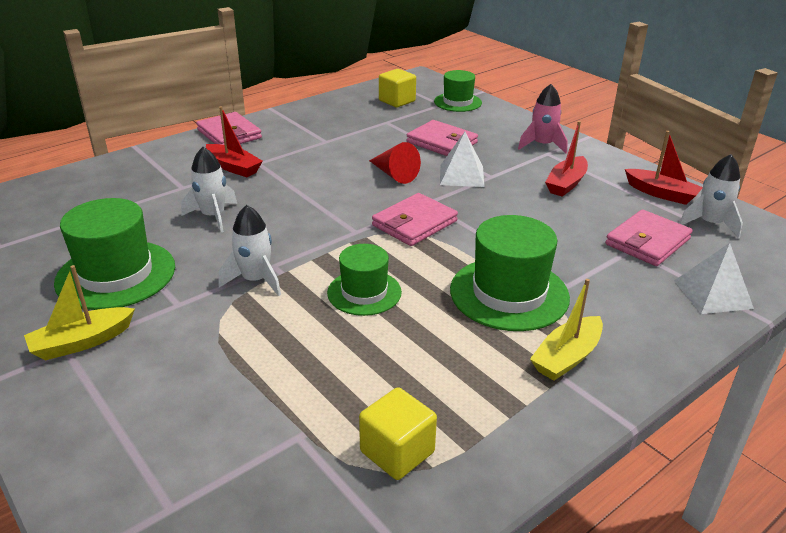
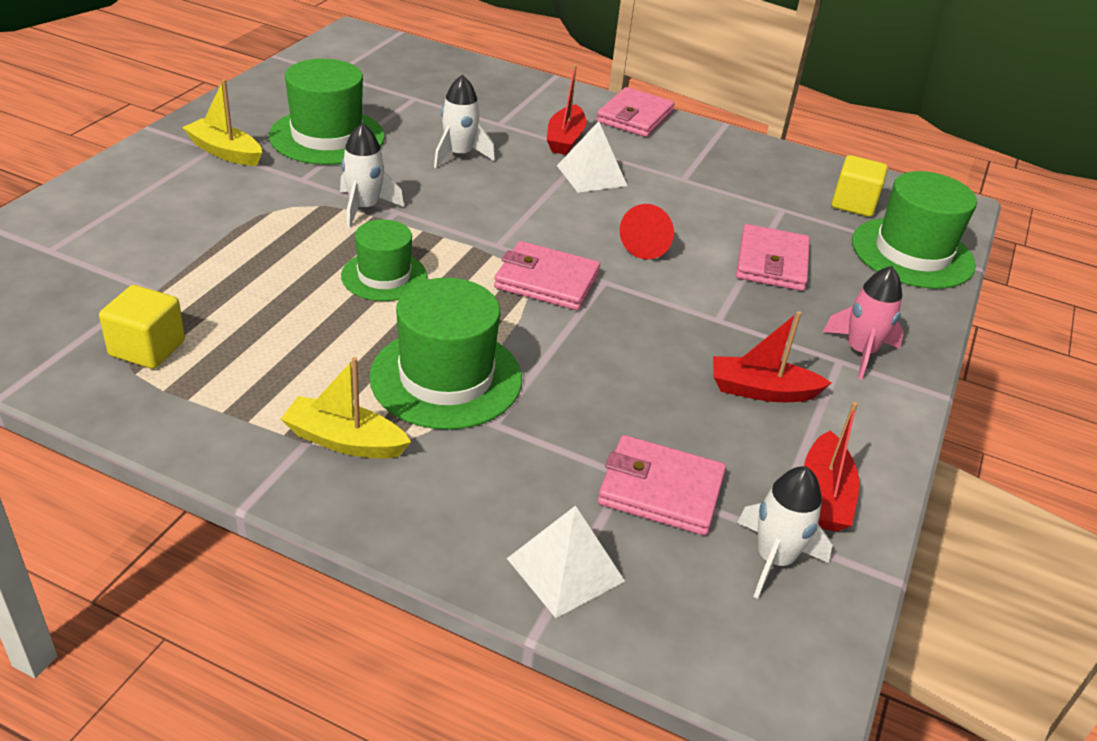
camera: 60 degrees right, 5 degrees up
green hat [434,70,482,112] -> green hat [852,171,977,289], size x1.60
white pyramid [440,132,484,187] -> white pyramid moved to [557,121,627,193]

